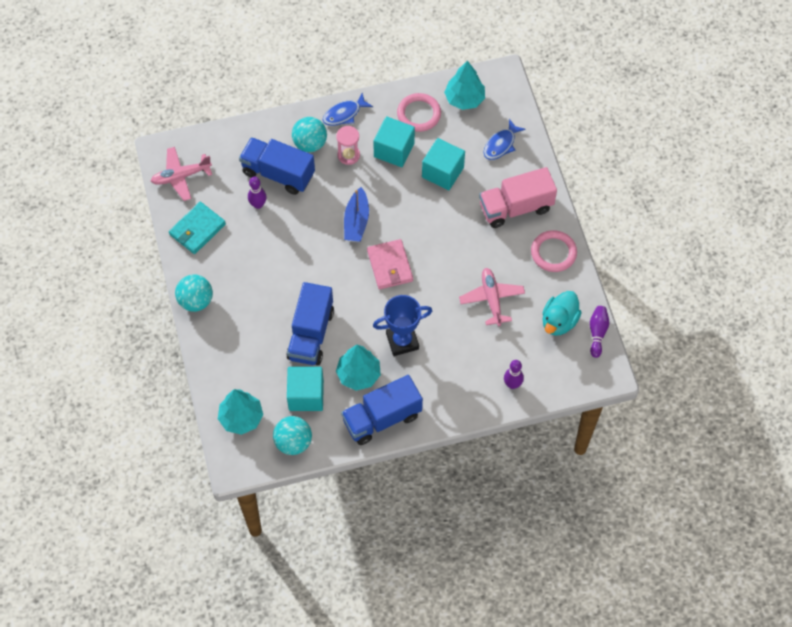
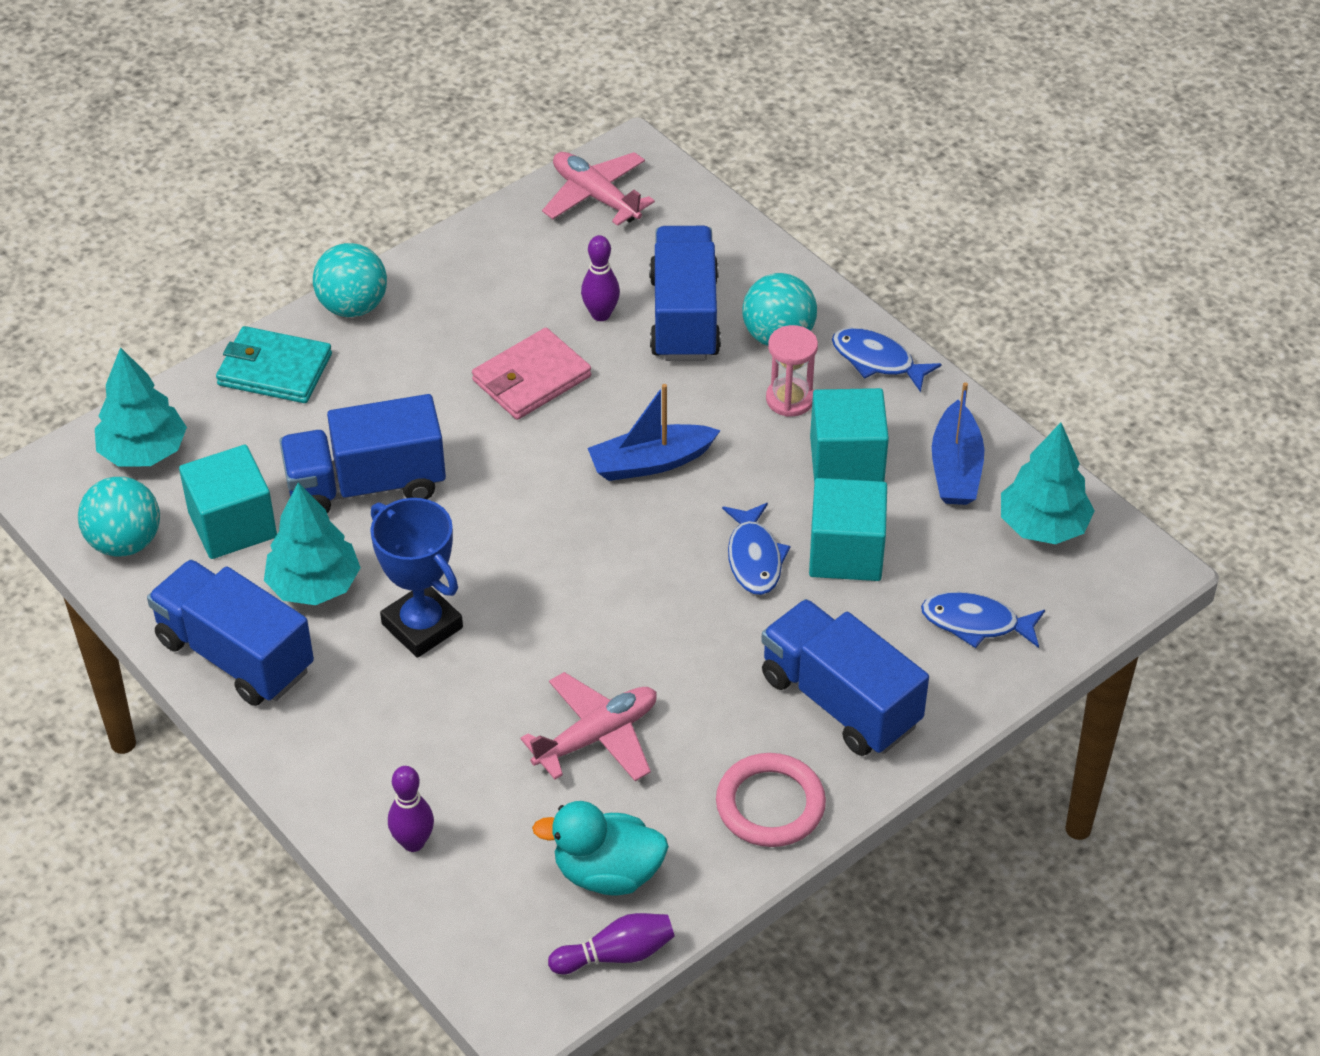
camera: 65 degrees right, 15 degrees down
turquoise wallet [169,202,226,254] -> turquoise wallet moved to [216,326,332,403]
pink wallet [367,239,413,289] -> pink wallet moved to [472,328,591,420]
pink ring [397,93,441,132] -> blue boat [932,382,984,505]
pink truck [479,167,557,228] -> blue truck [761,599,929,756]
none -> blue fish [722,503,791,595]

